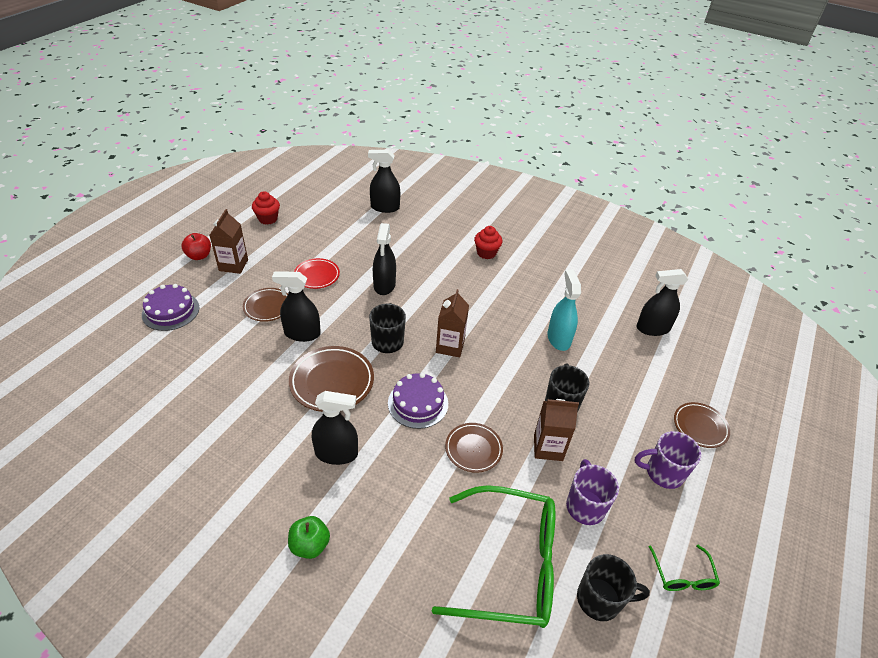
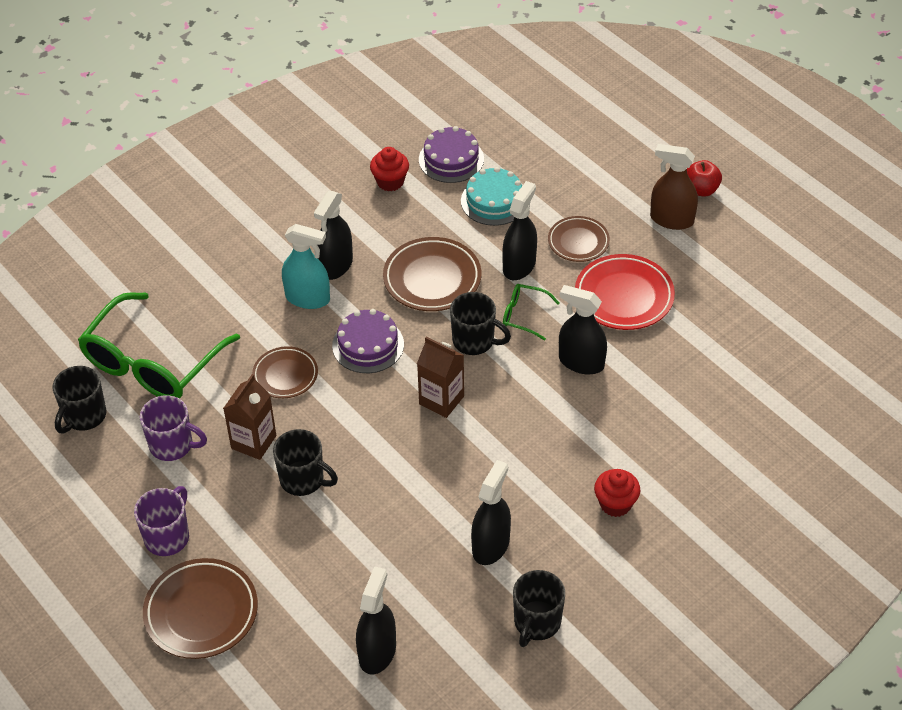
camera: 115 degrees right, 5 degrees up
purple cake [142,284,199,331] -> purple cake moved to [419,126,484,183]
brown carton [209,209,248,274] -> brown spray bottle [650,144,698,230]
red cupcake [252,191,280,225] -> red cupcake moved to [370,147,409,192]
green apple [288,516,330,559] -> none
red plate [294,258,340,289] -> red plate [575,254,675,330], size x1.57
black spray bottle [368,150,400,213] -> black spray bottle moved to [471,460,511,565]
turquoise spray bottle [547,270,581,351] -> turquoise spray bottle moved to [282,224,330,309]
green glasses [649,545,720,591] -> green glasses moved to [503,284,559,341]
brown plate [674,402,730,448] -> brown plate [143,558,258,659], size x1.57
none -> turquoise cake [461,167,522,226]
none -> black mug [513,570,565,647]

